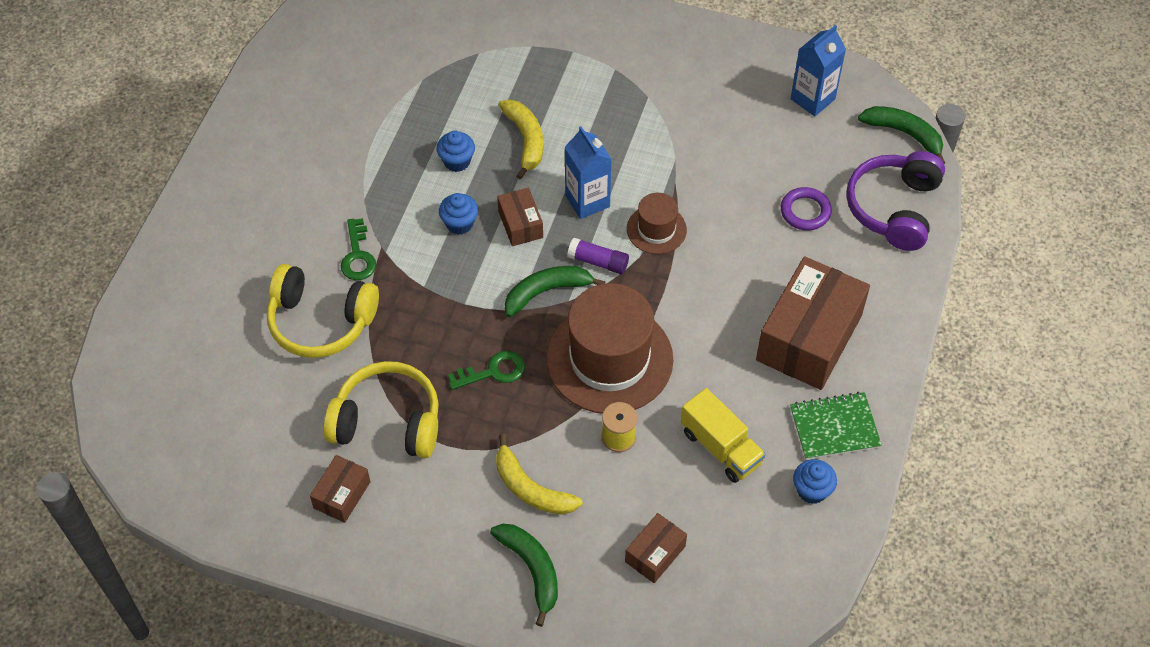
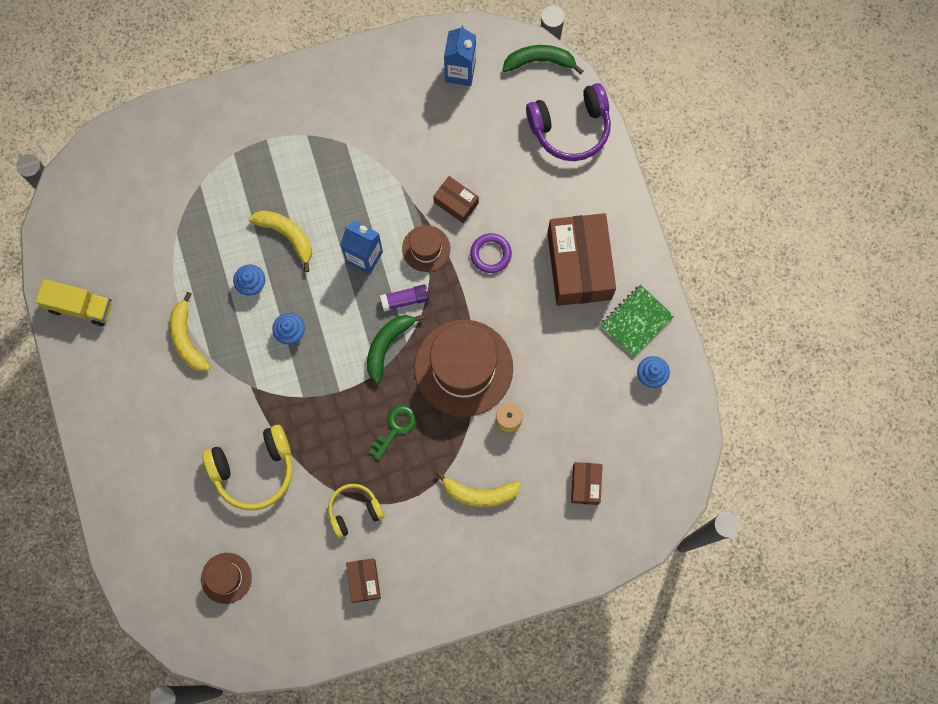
camera: 35 degrees left, 20 degrees up
yellow headphones [323,361,439,458] -> yellow headphones [328,484,384,538], size x0.62
green key [341,218,376,280] -> none
green banana [490,524,558,627] -> none
brown box [497,188,543,246] -> brown box moved to [433,176,479,223]
yellow truck [681,388,766,483] -> yellow truck moved to [36,279,112,326]
purple ring [781,187,832,230] -> purple ring moved to [470,233,512,273]
purple headphones [846,151,945,251] -> purple headphones turned 90 degrees counterclockwise [526,83,611,161]
none -> yellow banana [170,292,211,372]
none -> brown hat [201,553,252,604]

